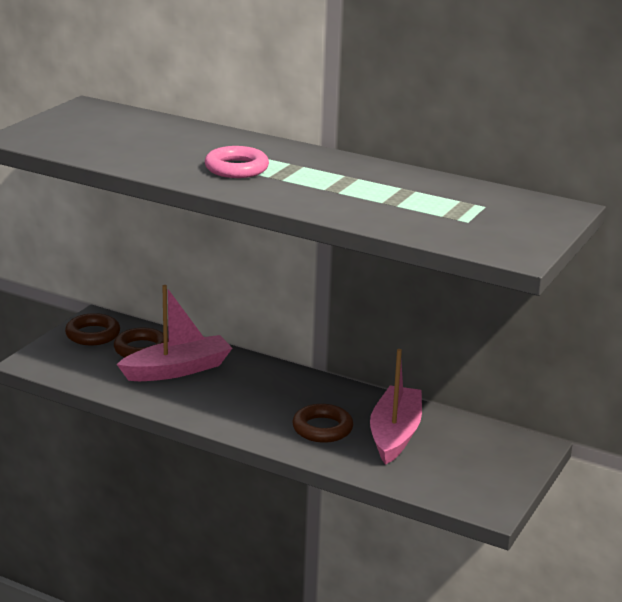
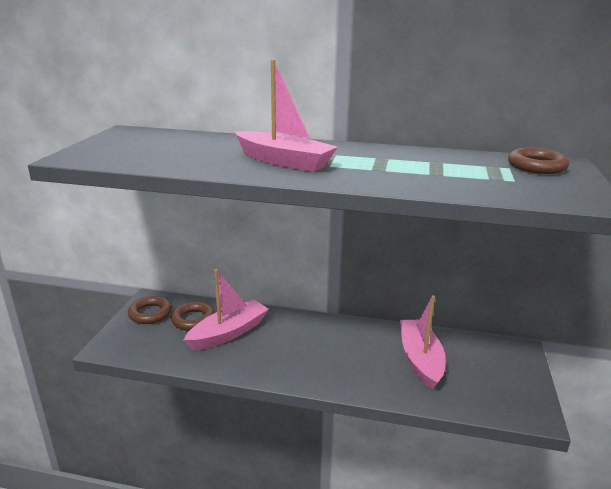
camera: 15 degrees left, 0 degrees up
pink ring [205,146,269,178] -> pink boat [235,60,338,172]
brown ring [292,404,353,443] -> brown ring moved to [508,148,570,174]

